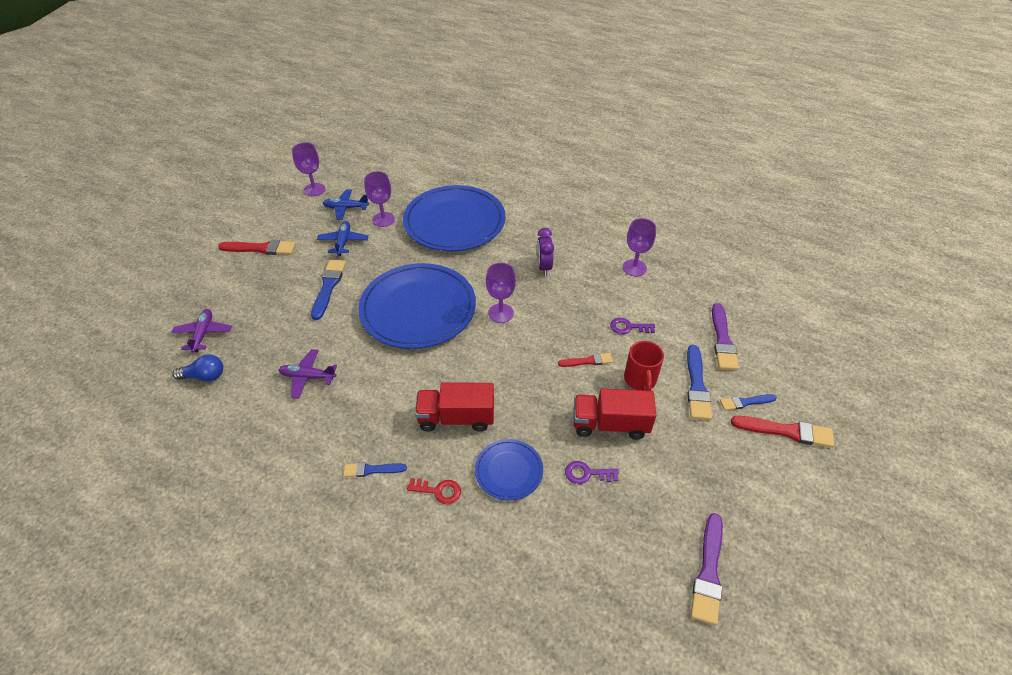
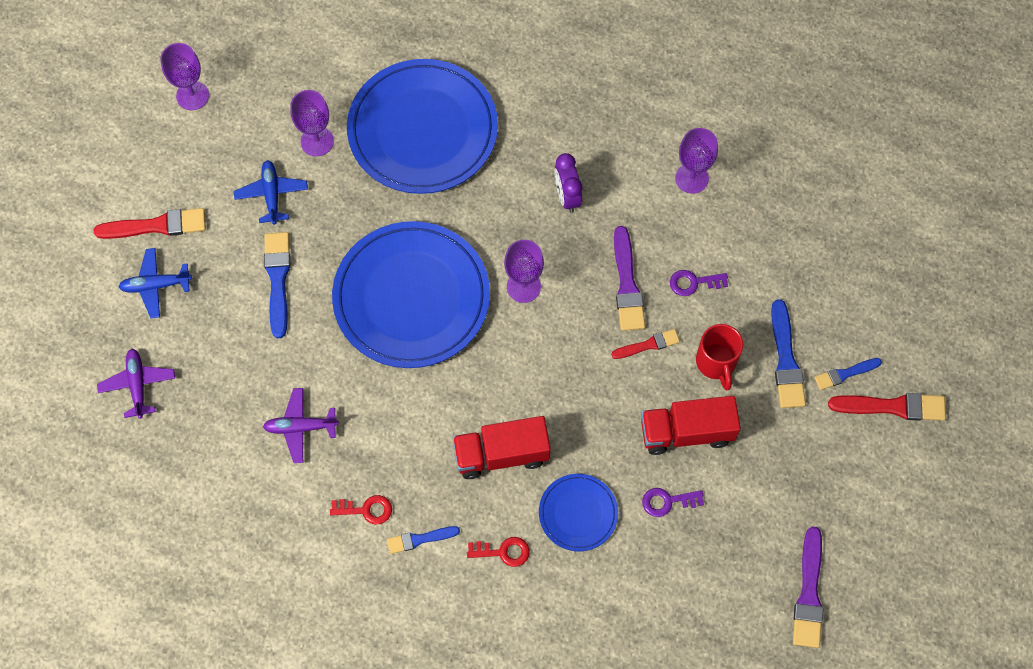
camera: 10 degrees left, 20 degrees up
blue light bulb [173,354,223,381] -> none
blue plane [323,189,369,220] -> blue plane moved to [119,248,192,318]
purple brush [712,303,739,370] -> purple brush moved to [614,226,645,331]
none -> red key [330,495,392,524]

